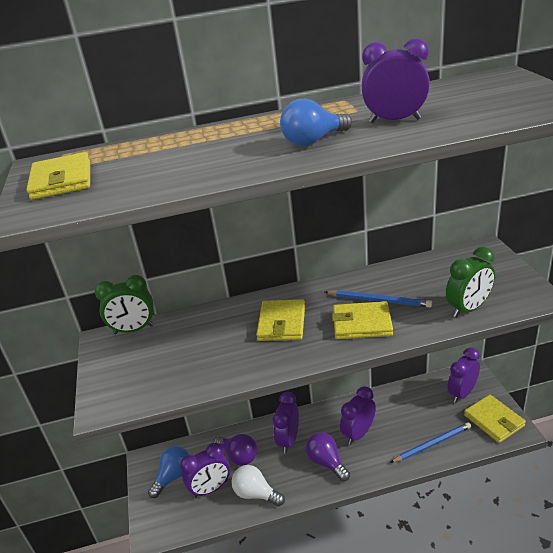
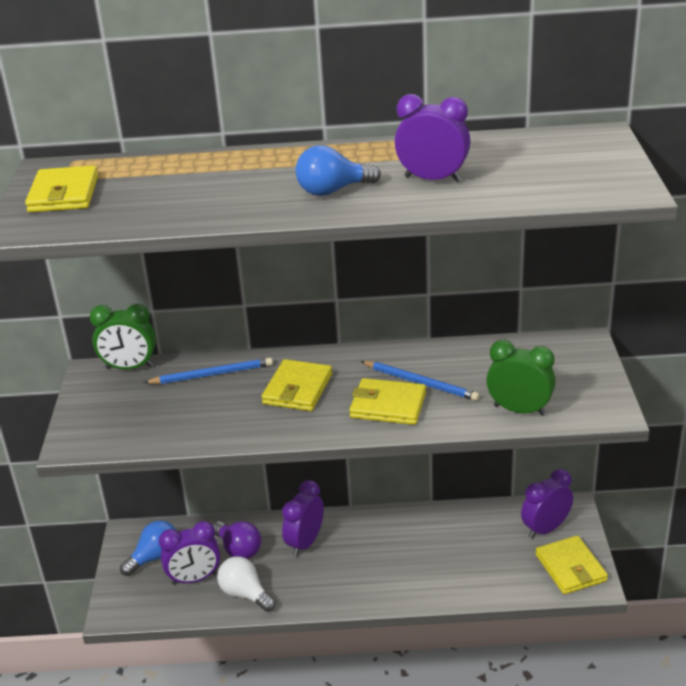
camera: 10 degrees right, 0 degrees up
purple light bulb [306,433,350,481] -> none
purple clock [340,386,376,445] -> none
blue pencil [390,422,471,463] -> blue pencil moved to [144,358,273,384]
green clock [446,247,495,317] -> green clock turned 135 degrees counterclockwise [486,340,556,416]

